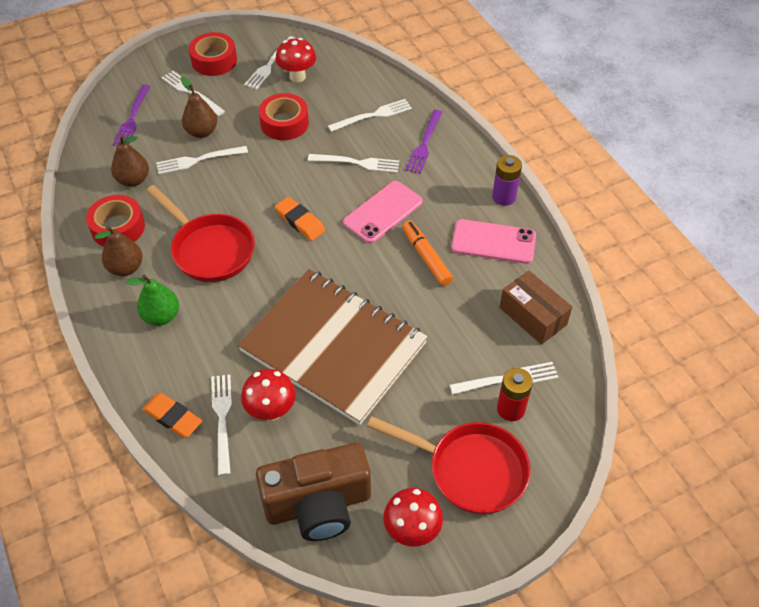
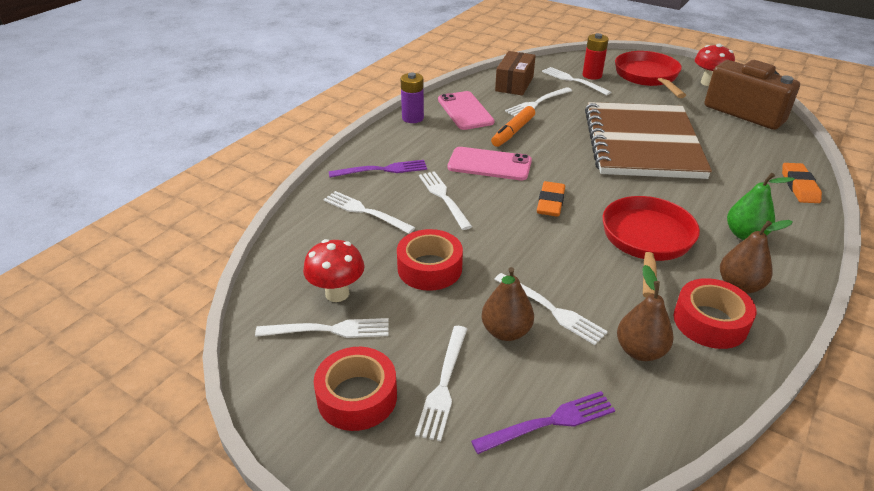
camera: 120 degrees left, 15 degrees down
white fork [211,374,232,476] -> white fork moved to [505,87,572,117]
red mushroom [241,369,296,421] -> none

